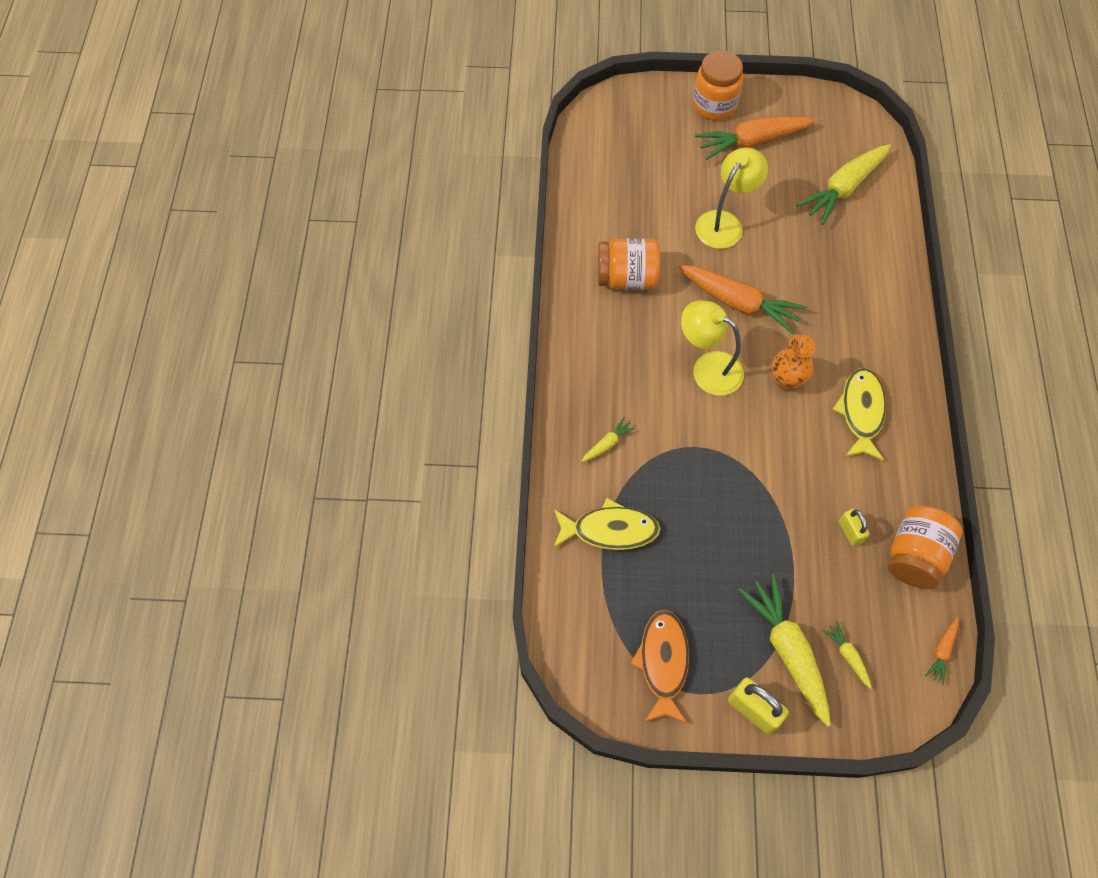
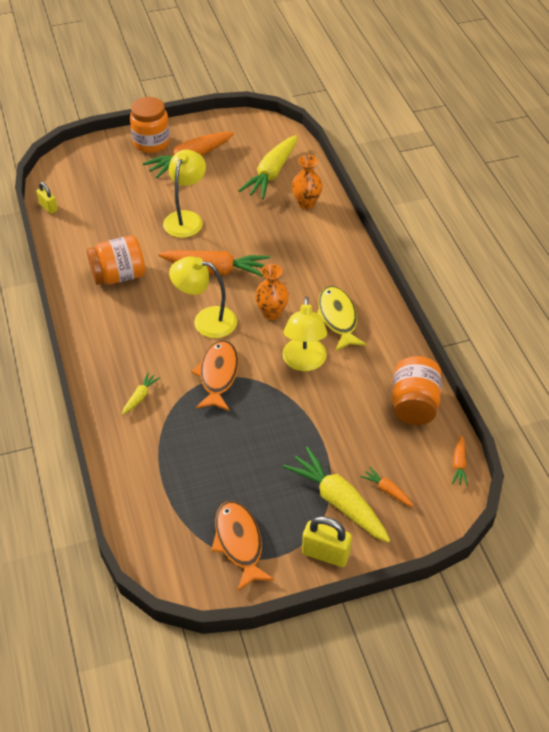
camera: 20 degrees left, 15 degrees down
yellow fish [554,498,660,550] -> none
yellow carrot [822,621,872,689] -> orange carrot [360,467,414,507]
yellow padlock [839,509,869,546] -> yellow padlock moved to [36,182,58,214]
none -> orange fish [192,340,239,411]
none -> yellow lamp [282,297,328,371]
none -> orange vase [292,155,323,209]

